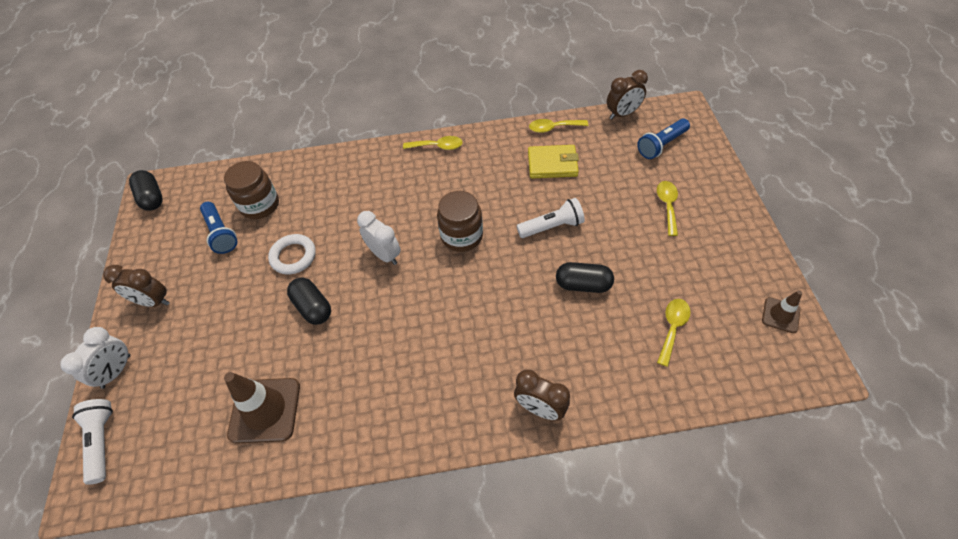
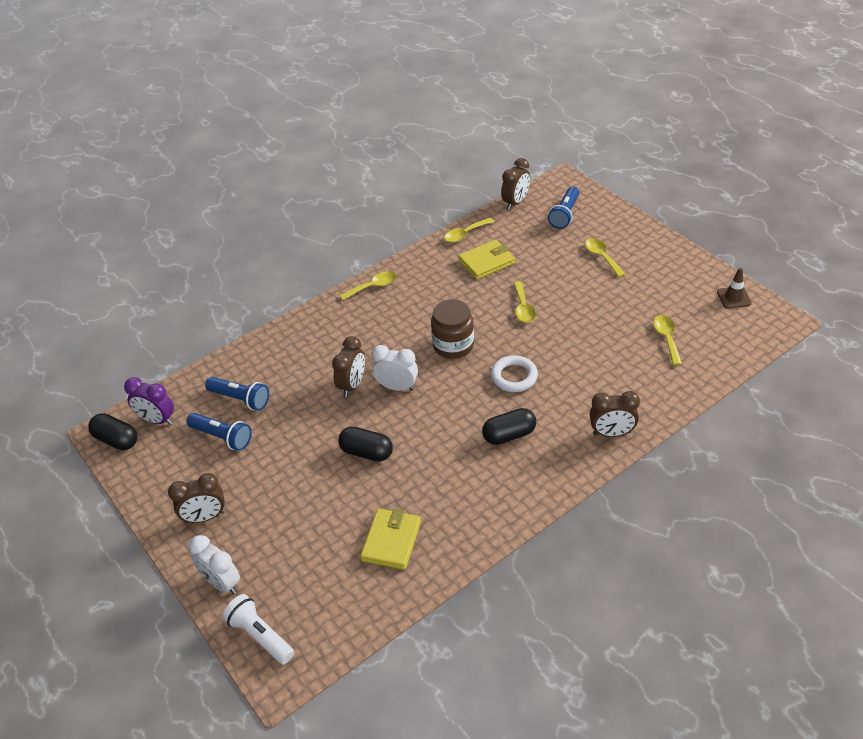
camera: 30 degrees left, 10 degrees down
white clock [60,327,130,389] -> white clock turned 135 degrees clockwise [189,535,240,594]
brown jar [224,161,279,219] -> blue flashlight [205,377,269,411]
brown traffic cone [224,372,300,444] -> yellow wallet [360,509,421,570]
white ring [268,234,316,274] -> white ring moved to [491,355,538,392]
white flashlight [517,198,585,238] -> yellow spoon [514,281,536,323]
black capsule [556,262,614,293] -> black capsule moved to [482,408,536,445]
none -> purple clock [124,377,174,425]
none -> brown clock [332,336,365,397]

